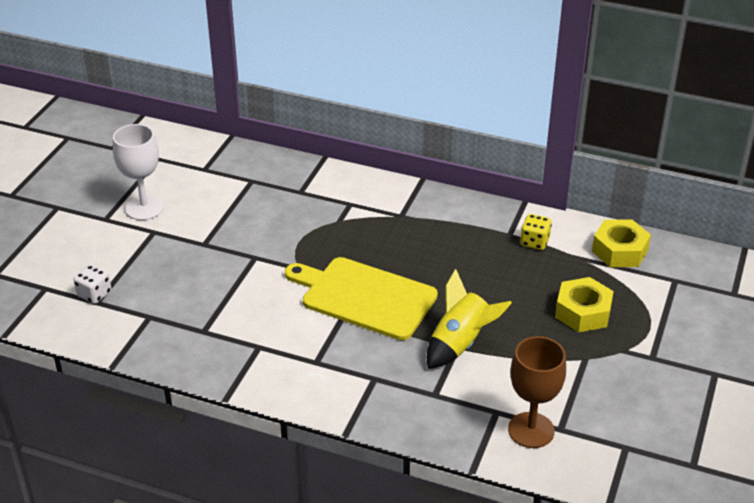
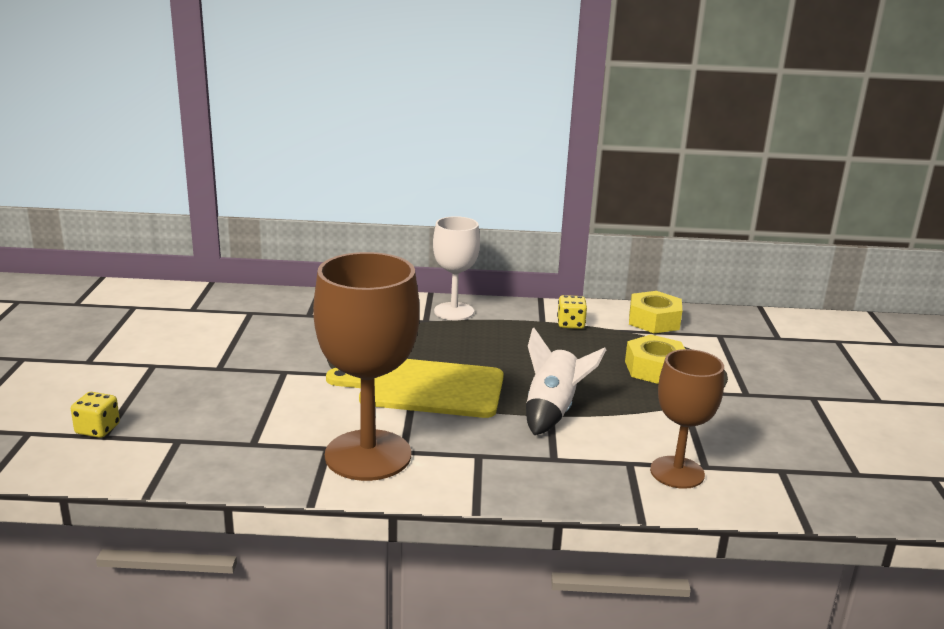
camera: 20 degrees left, 15 degrees down
white dice [73,264,111,304] -> yellow dice [71,392,120,438]
white goblet [113,124,164,220] -> white goblet moved to [433,216,480,320]
yellow rocket [427,269,512,369] -> white rocket [526,328,606,435]
none -> brown goblet [313,252,420,481]

